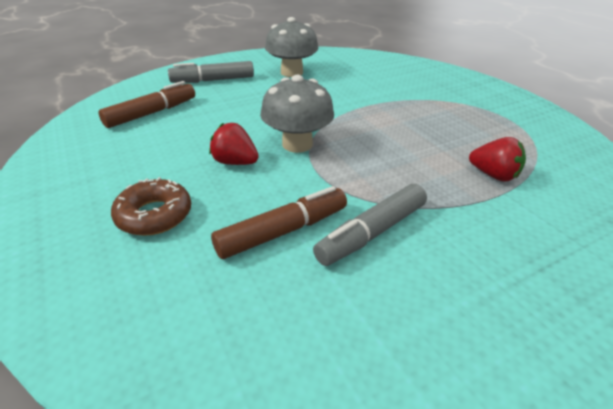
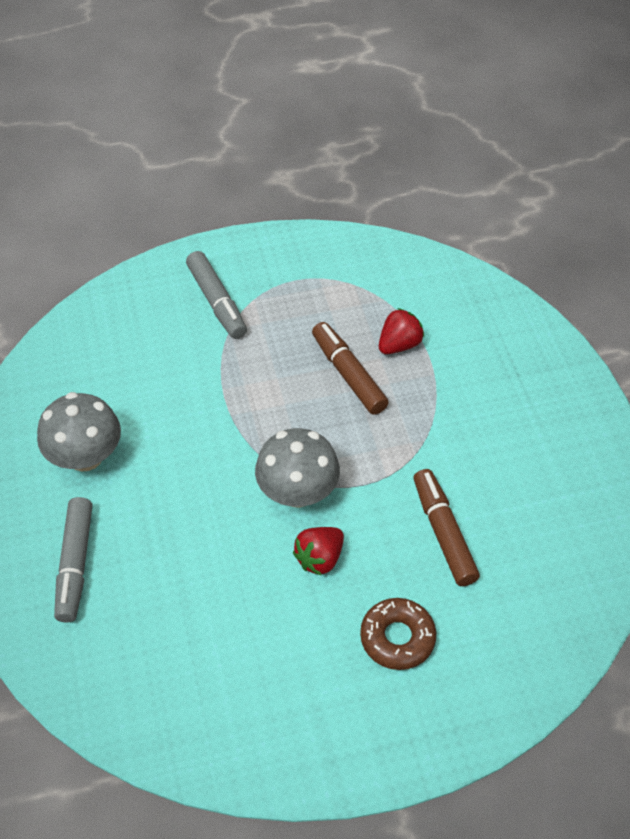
camera: 75 degrees left, 15 degrees up
brown marker [98,81,195,128] -> brown marker moved to [312,322,389,415]
grey marker [313,184,427,266] -> grey marker moved to [186,251,247,339]

